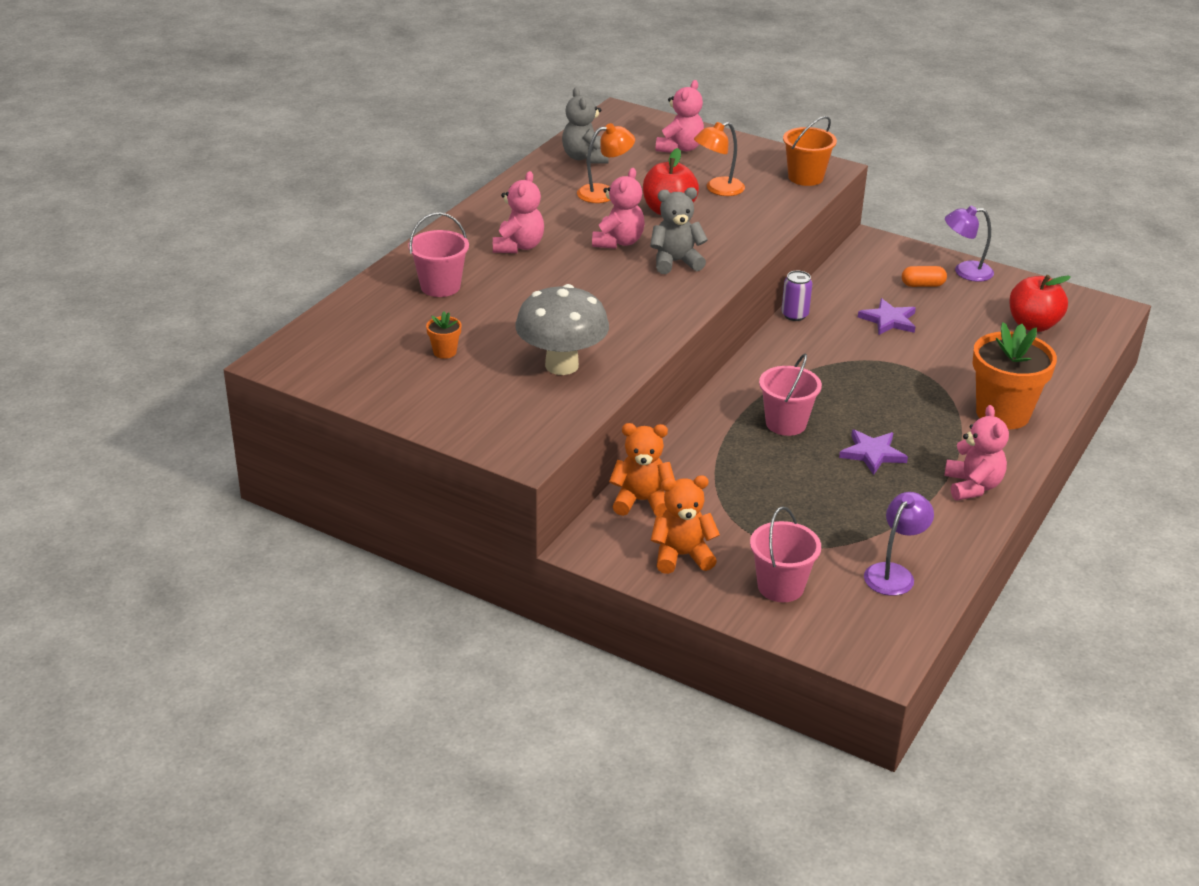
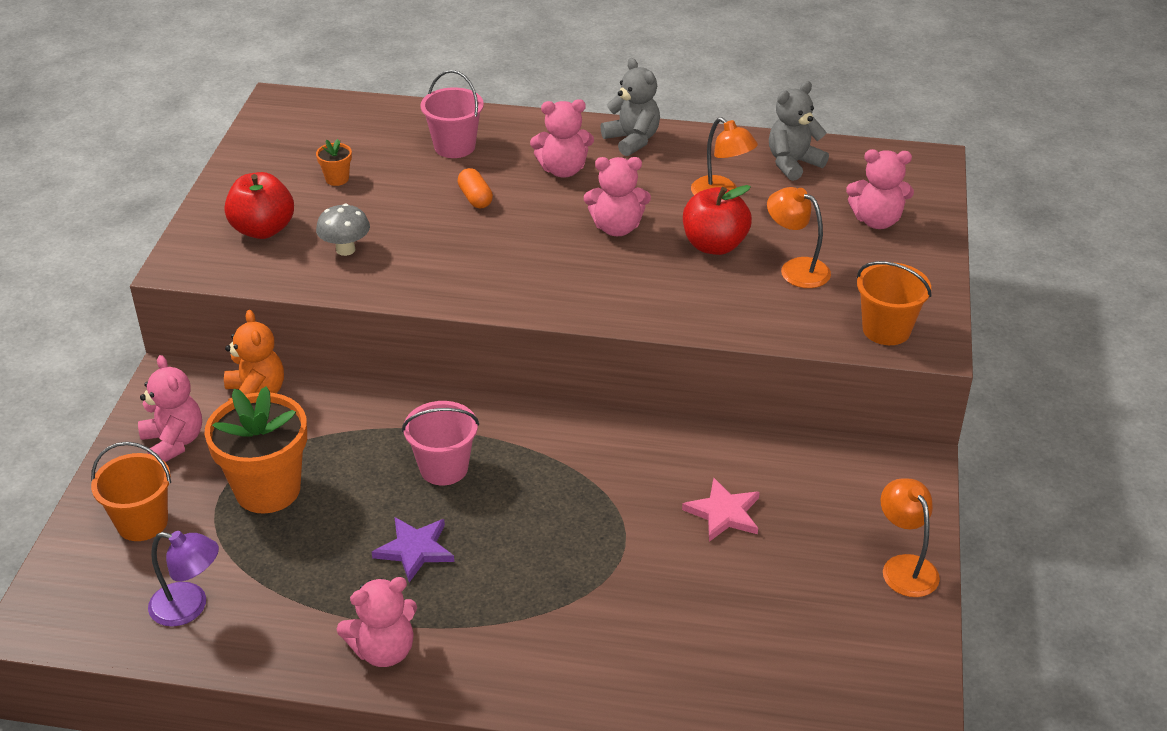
camera: 70 degrees right, 5 degrees up
grey mushroom [515,284,609,375] -> grey mushroom [316,204,370,256], size x0.54
grey teddy bear [650,187,708,274] -> grey teddy bear moved to [600,58,660,156]
orange teddy bear [651,475,720,574] -> pink teddy bear [138,355,202,462]
pink bucket [750,506,821,602] -> orange bucket [91,442,171,541]
purple can [781,270,812,321] -> none
purple star [858,298,916,335] -> pink star [682,478,760,542]
orange capsule [902,266,947,287] -> orange capsule moved to [458,168,493,209]
purple lamp [945,206,994,282] -> orange lamp [880,478,940,597]
orange flower pot [972,322,1057,429] -> orange flower pot moved to [205,386,307,513]
red apple [1009,275,1071,332] -> red apple moved to [225,172,294,239]

